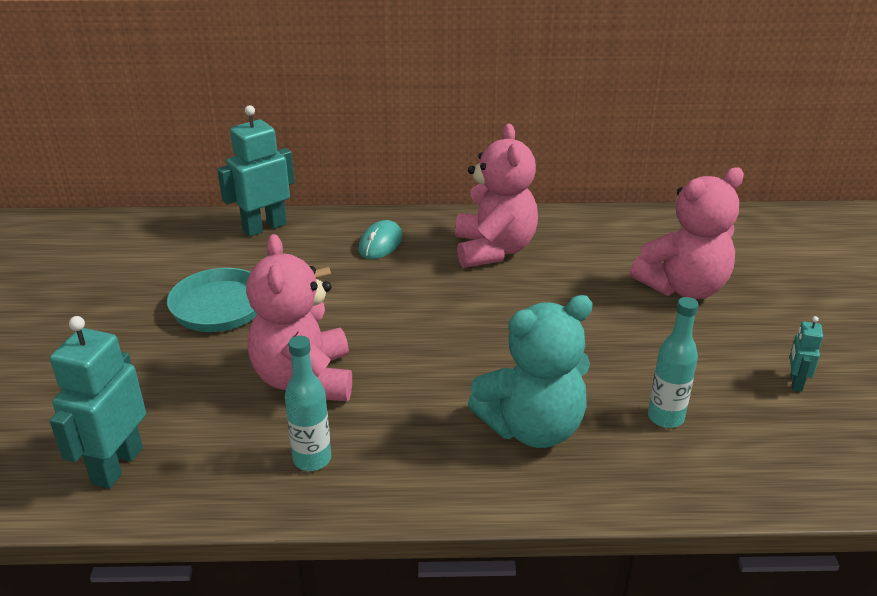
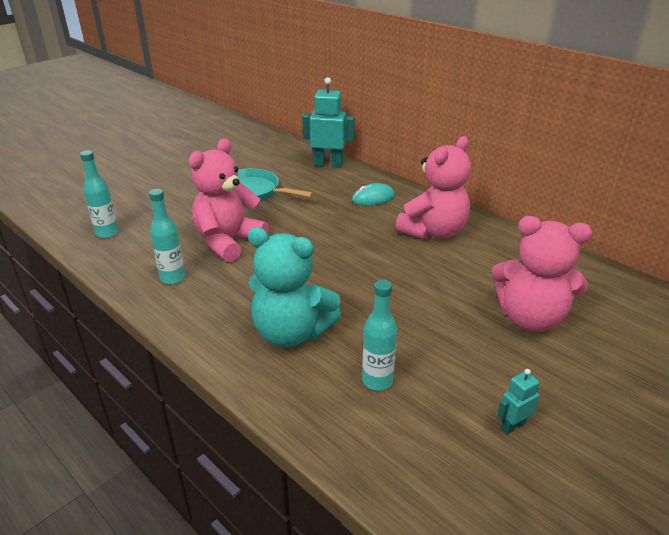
camera: 45 degrees right, 0 degrees up
turquoise robot [50,316,146,489] -> turquoise bottle [80,150,119,238]

